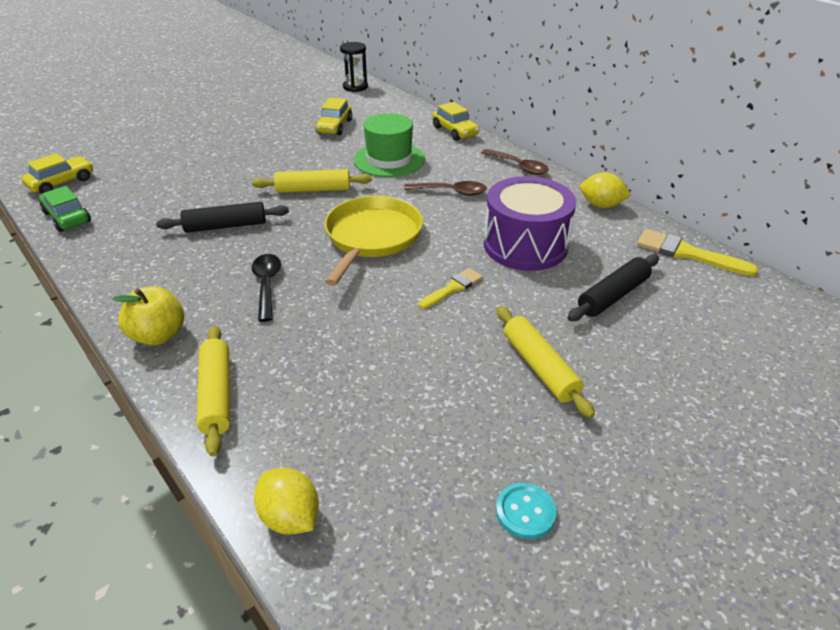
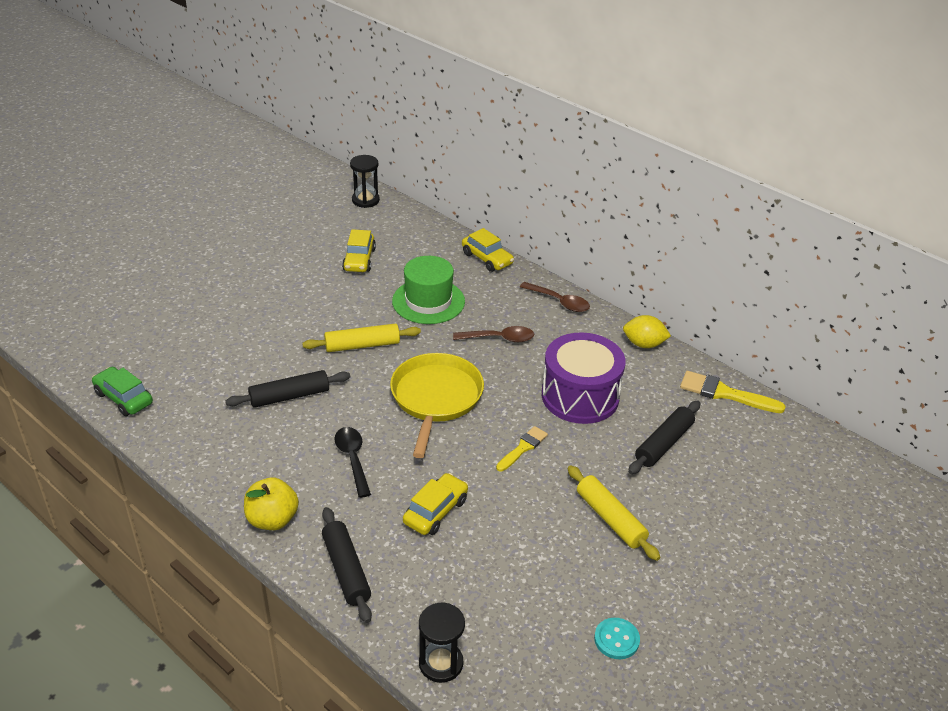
camera: 10 degrees left, 0 degrees up
yellow car [21,153,93,194] -> yellow car moved to [403,473,468,535]
yellow rolling pin [197,326,230,456] -> black rolling pin [322,507,372,623]
yellow lemon [254,468,319,535] -> black hourglass [419,603,465,683]

